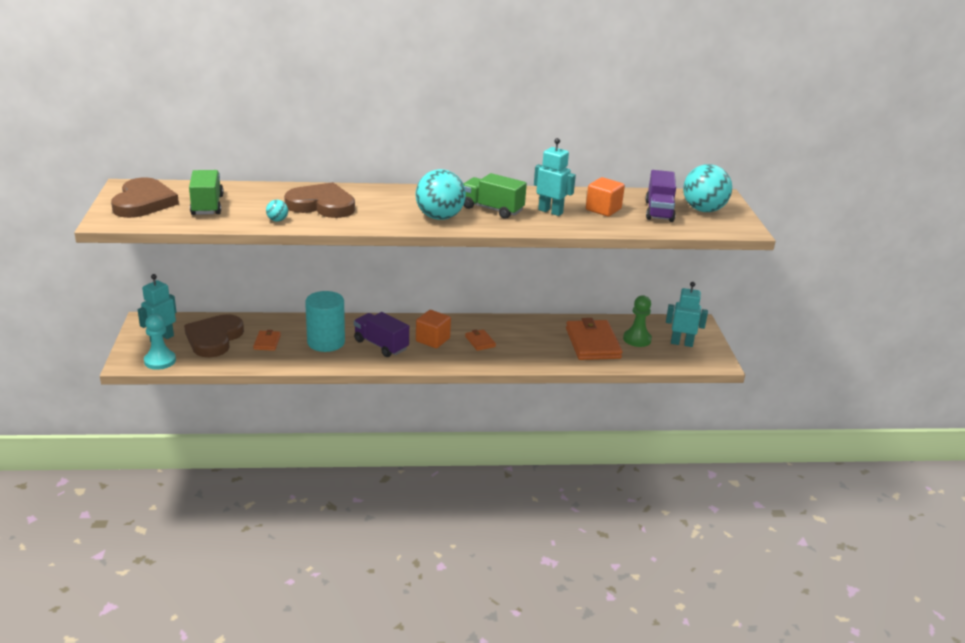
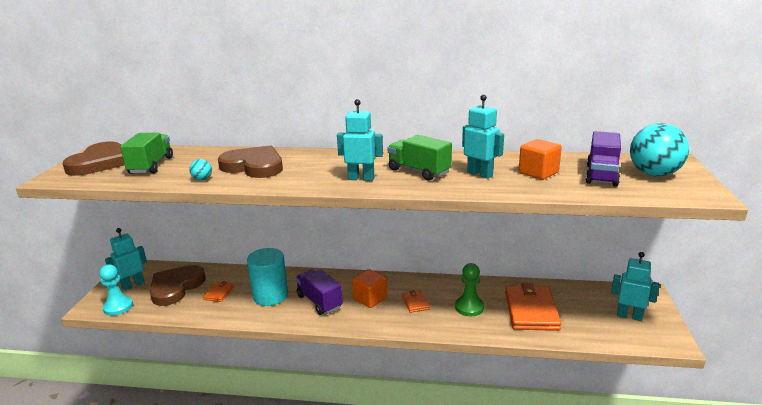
camera: 15 degrees right, 5 degrees down
turquoise ball [415,169,466,220] -> turquoise robot [337,99,383,181]
green pawn [623,295,652,347] -> green pawn moved to [455,263,484,316]

